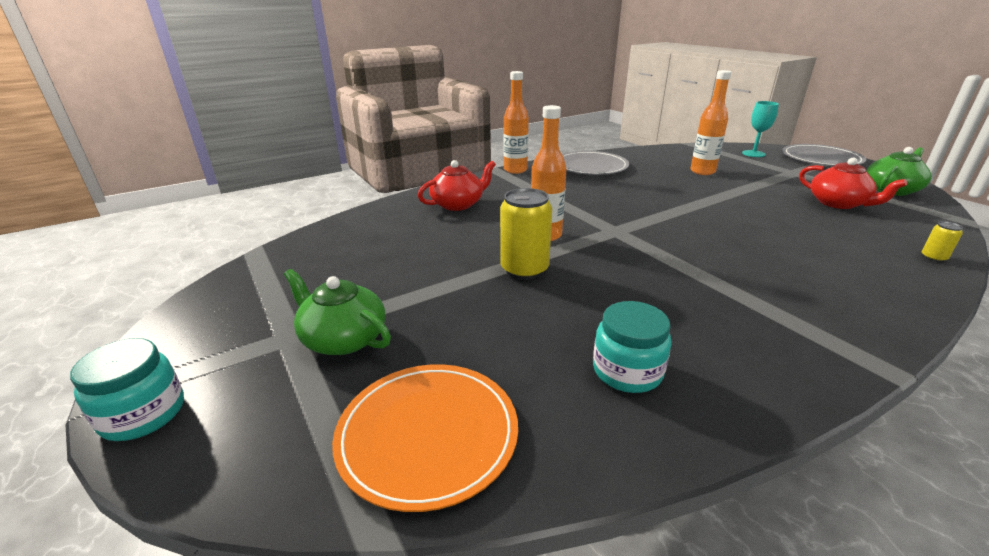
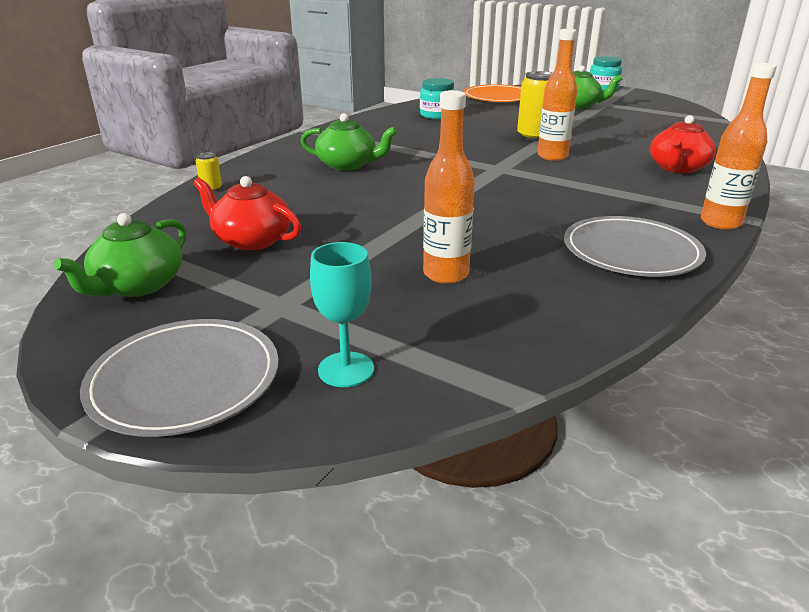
camera: 155 degrees right, 0 degrees up
none -> green teapot [301,113,397,171]

